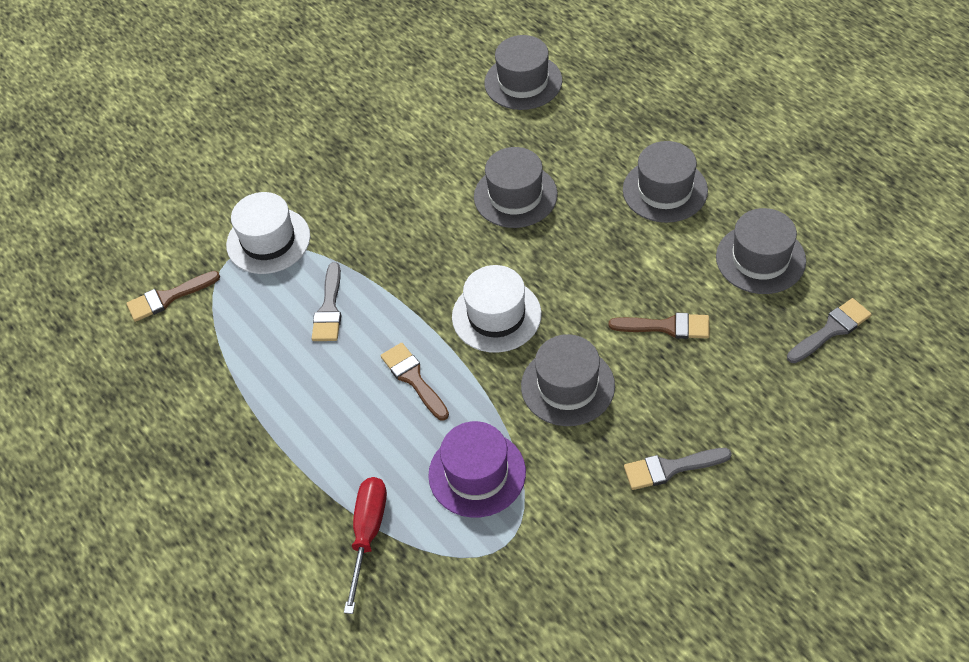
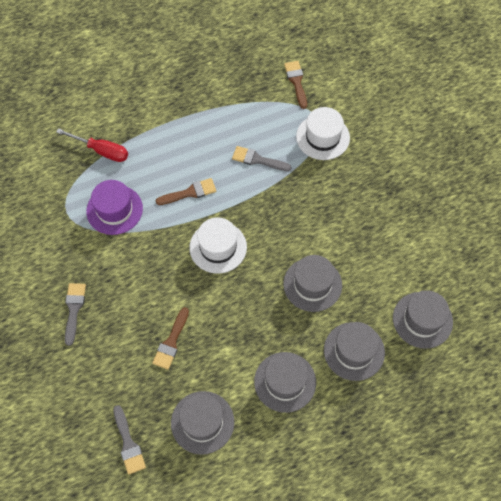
camera: 100 degrees right, 10 degrees up
grey hat [521,334,615,426] -> grey hat moved to [324,322,385,381]

